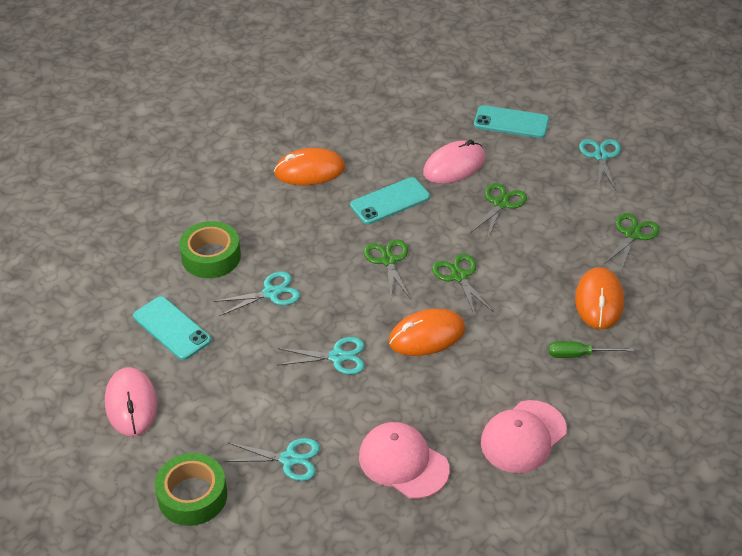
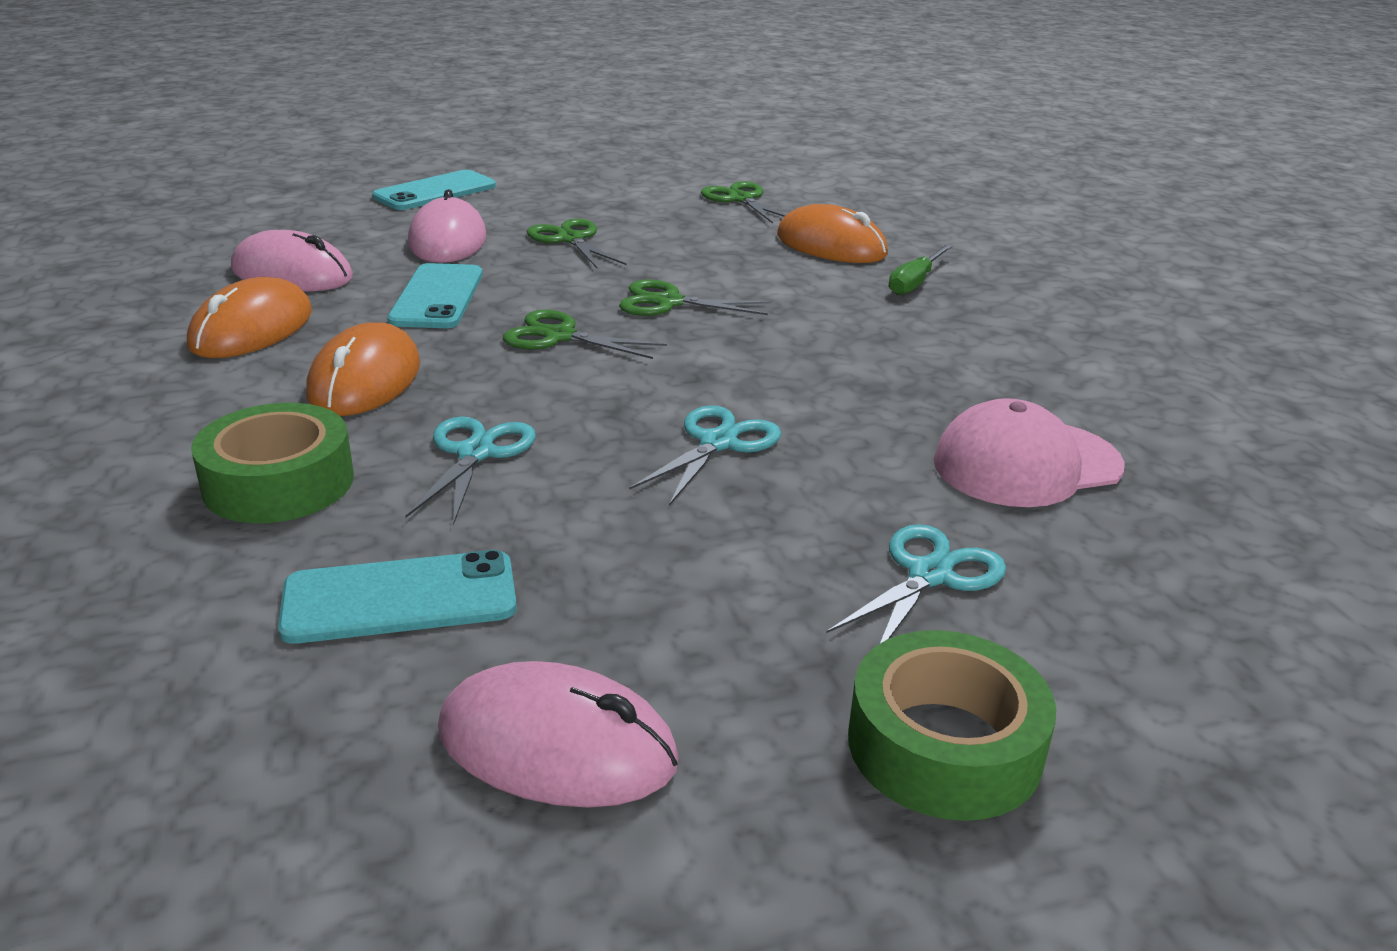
camera: 60 degrees left, 15 degrees down
orange mouse [389,309,465,356] -> orange mouse moved to [306,322,420,416]
pink cap [481,400,567,473] -> none
turquoise scissors [579,139,621,191] -> none
none -> pink mouse [231,230,353,291]

